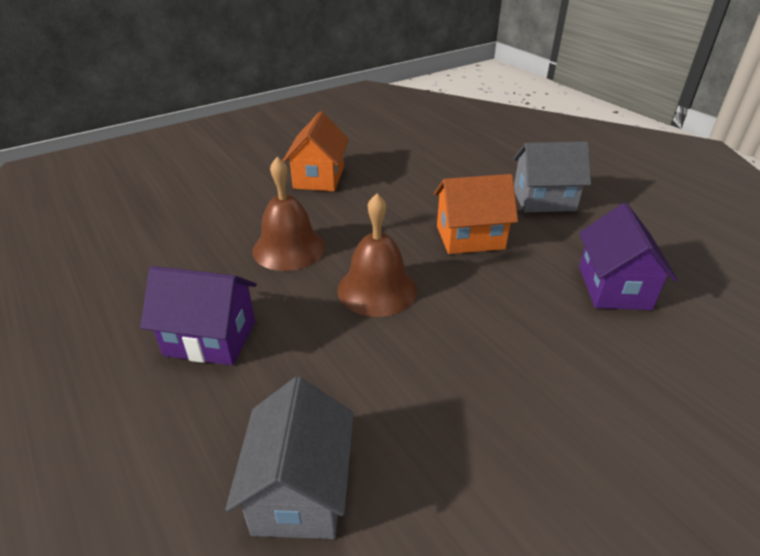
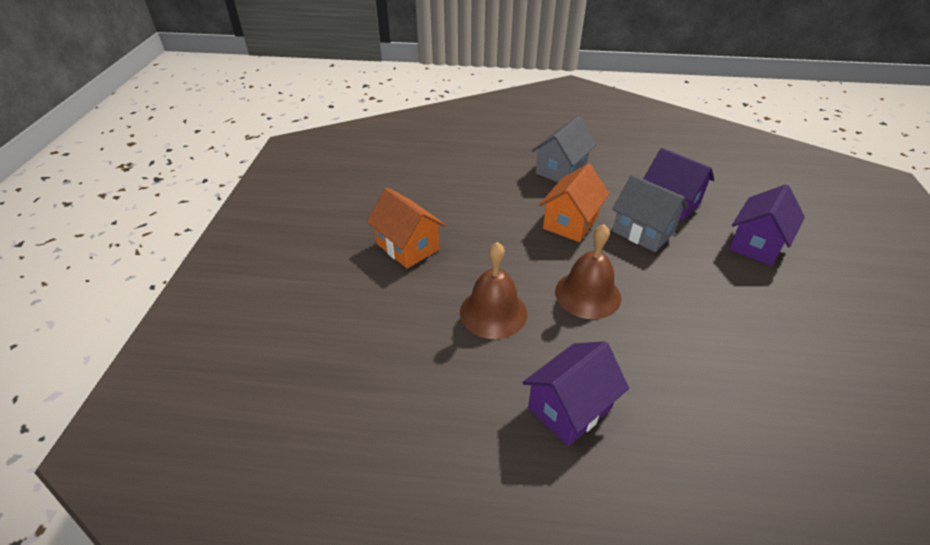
camera: 50 degrees left, 5 degrees up
grey house [226,377,354,539] -> grey house moved to [612,175,688,252]
none -> purple house [729,184,805,266]

